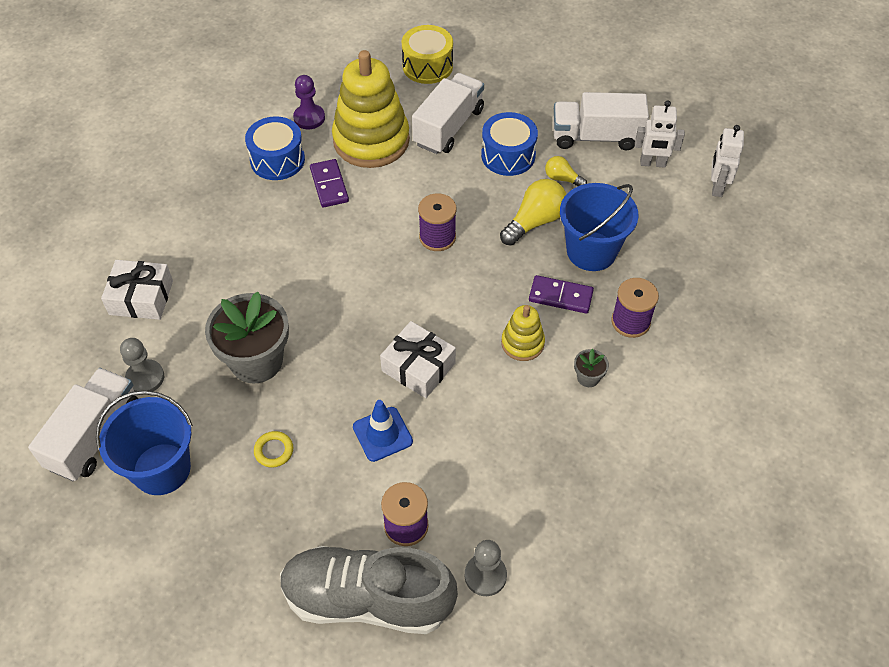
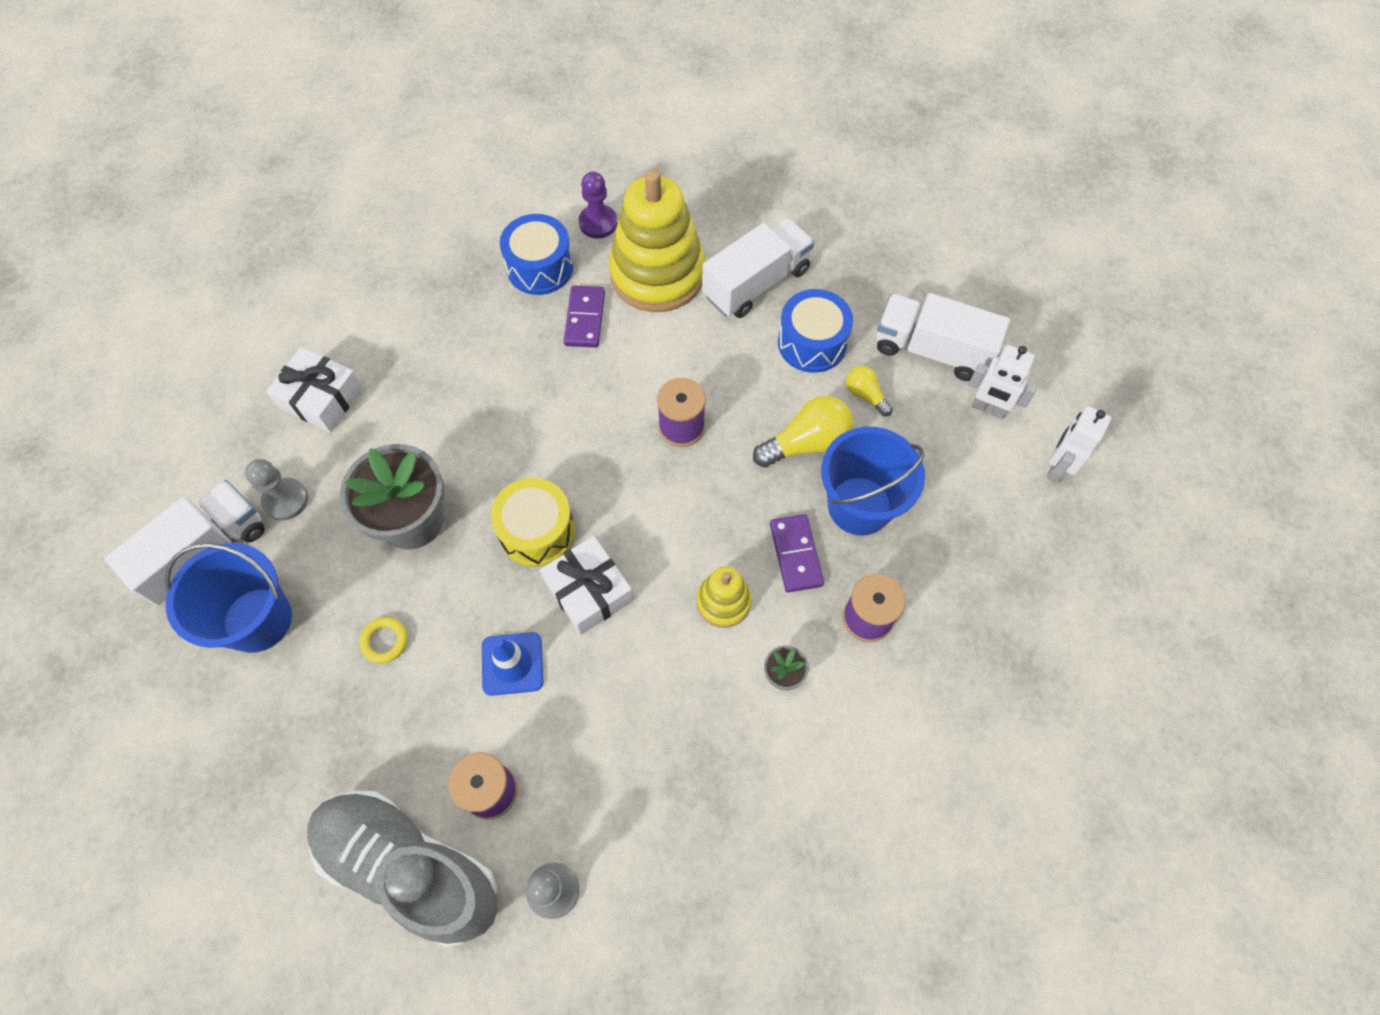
camera: 20 degrees right, 10 degrees up
yellow drum [402,25,453,84] -> yellow drum moved to [491,478,575,567]
purple domino [529,275,594,313] -> purple domino turned 45 degrees clockwise [770,514,824,593]

